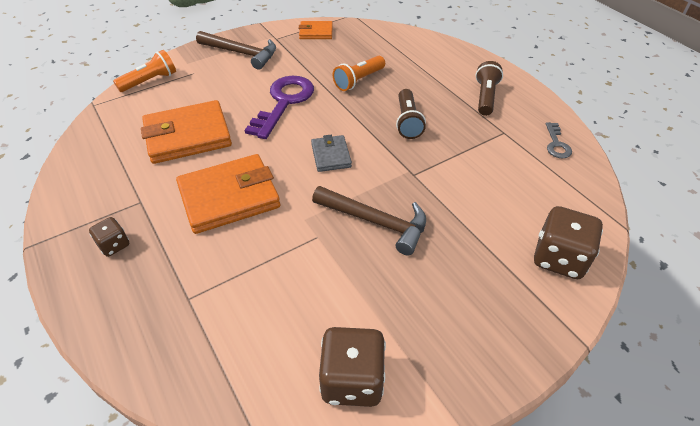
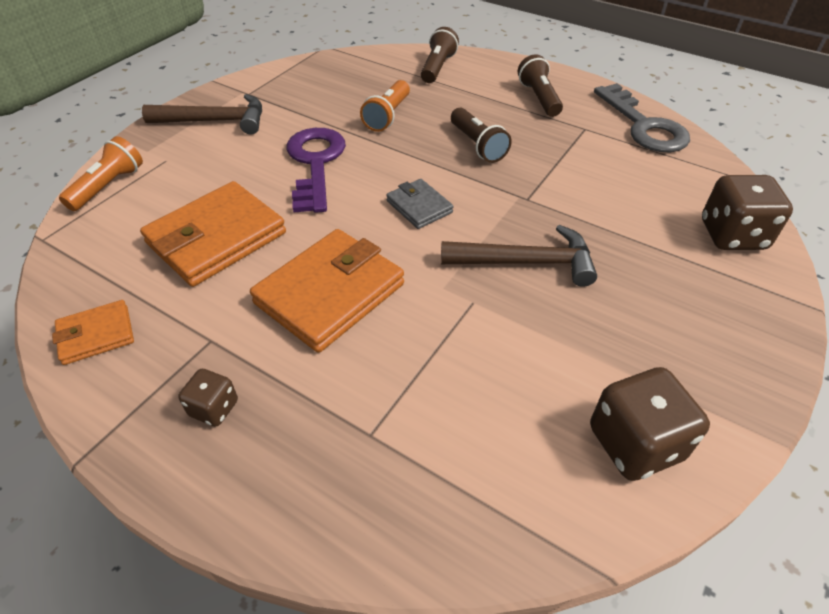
camera: 25 degrees left, 0 degrees up
orange wallet [298,21,333,39] -> orange wallet moved to [52,300,134,365]
grey key [546,122,572,159] -> grey key [594,83,690,152], size x2.05
none -> brown flashlight [421,27,459,83]

